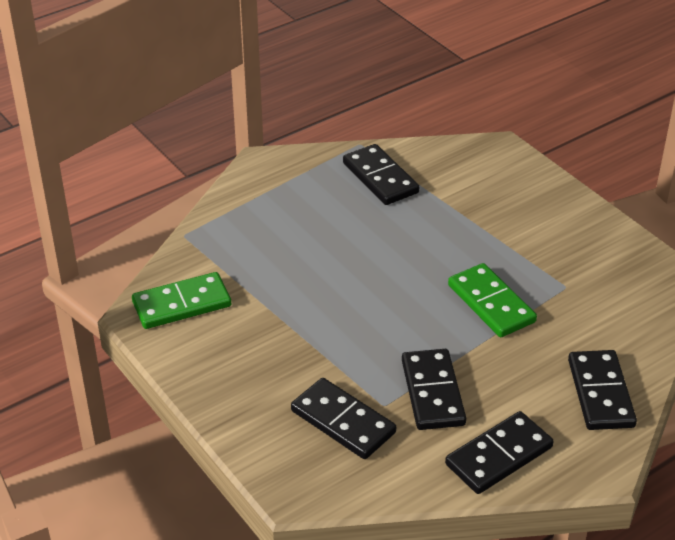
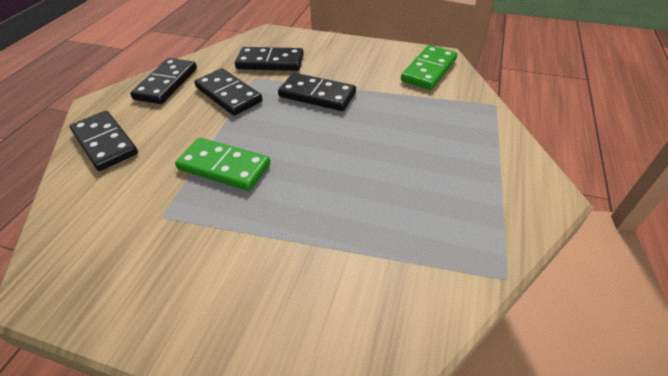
camera: 145 degrees right, 5 degrees up
black domino [343,144,419,205] -> black domino moved to [278,73,356,111]

